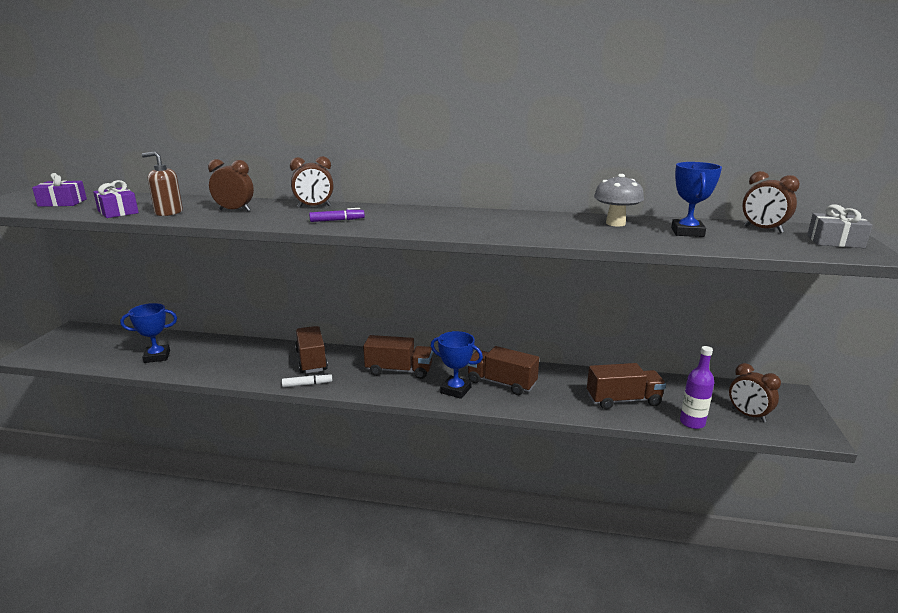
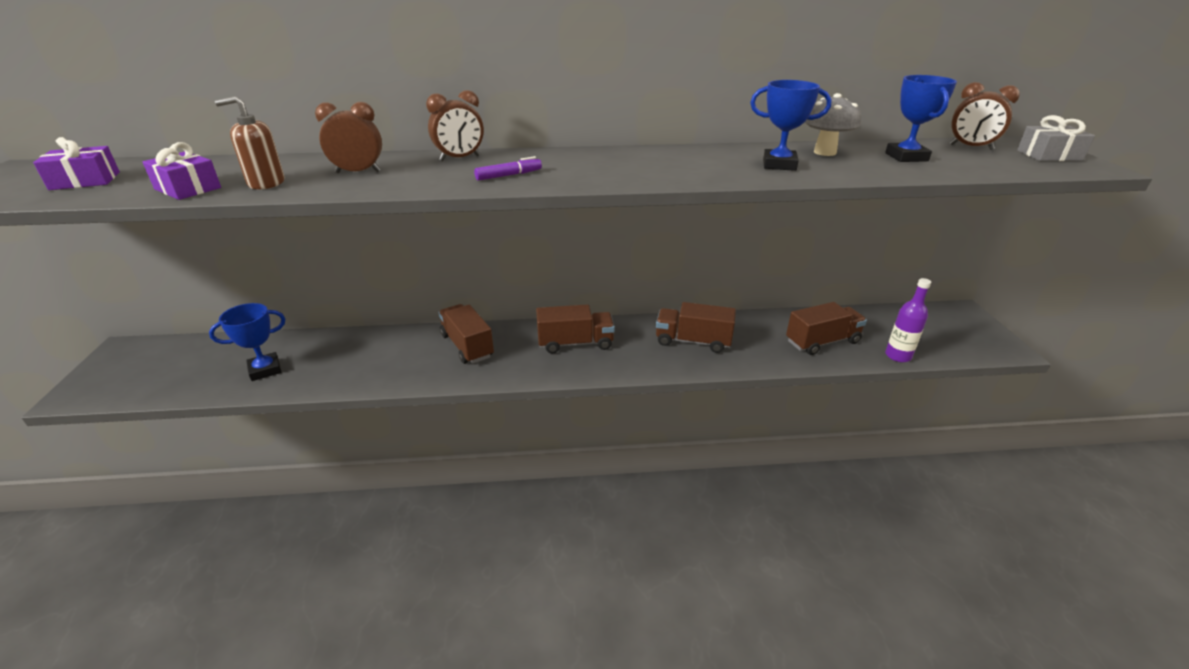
camera: 15 degrees left, 10 degrees up
white marker [282,373,332,387] -> none
blue trophy [431,331,483,399] -> blue trophy moved to [750,80,832,171]
brown clock [729,363,781,422] -> none

